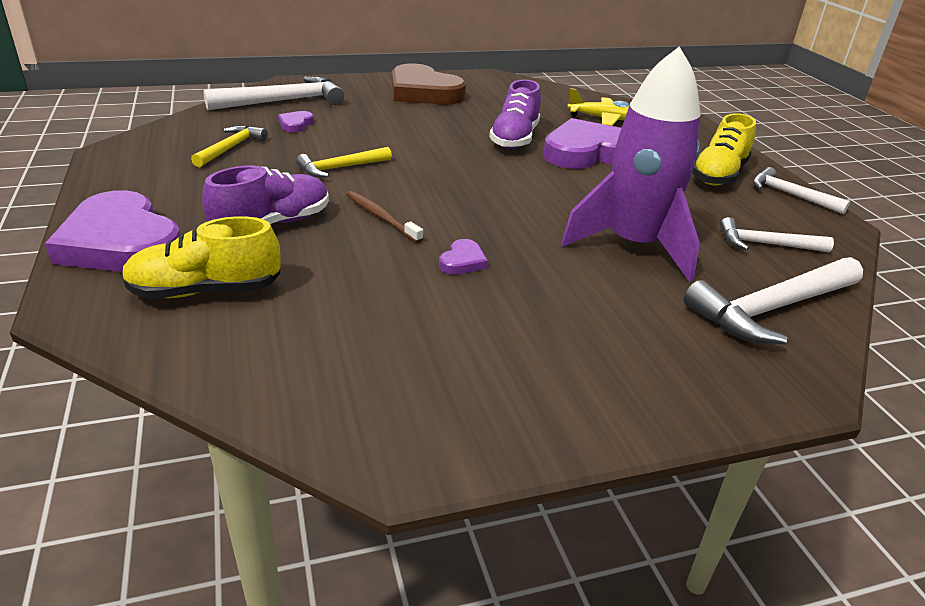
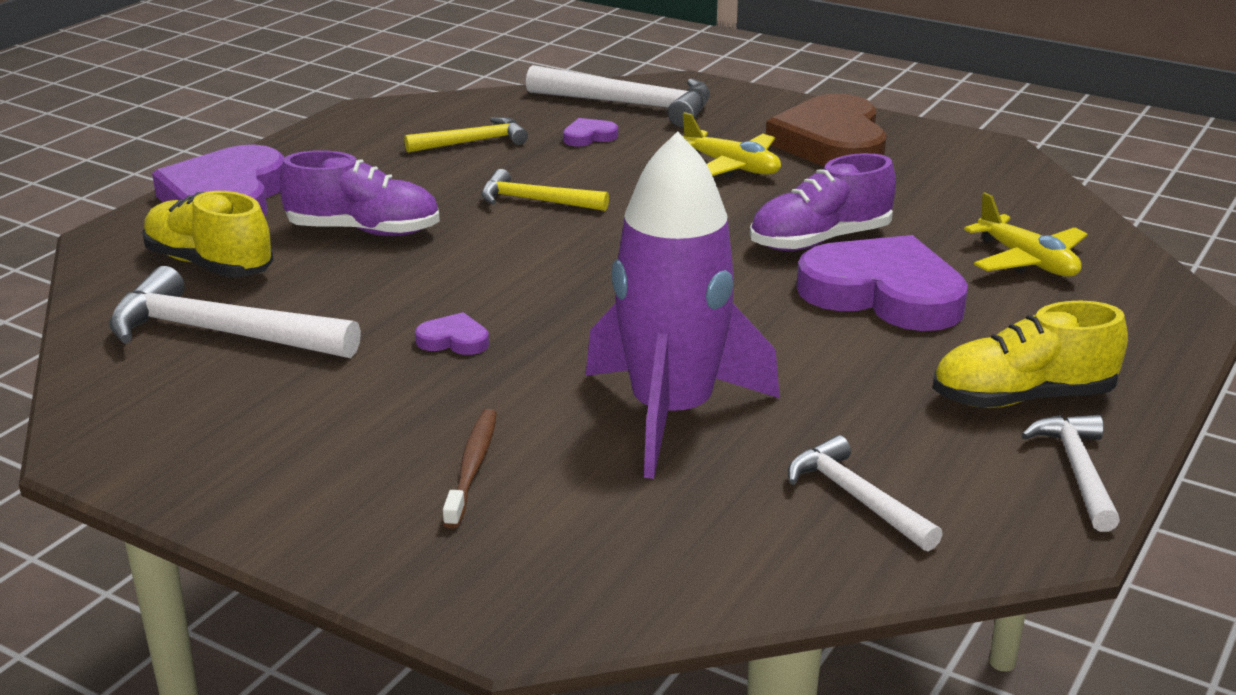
camera: 50 degrees right, 5 degrees down
brown toothbrush [346,191,423,243] -> brown toothbrush moved to [443,409,497,529]
purple heart [439,239,488,275] -> purple heart turned 150 degrees counterclockwise [415,312,489,355]
white hammer [684,257,863,345] -> white hammer moved to [109,266,361,358]
none -> yellow plane [683,112,781,178]

